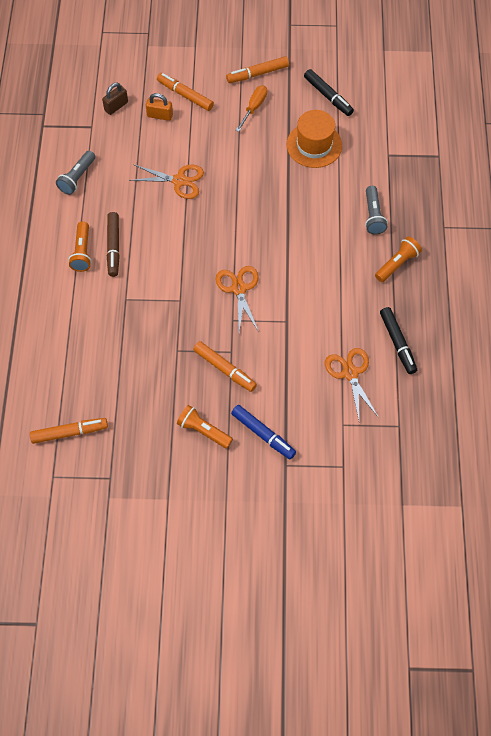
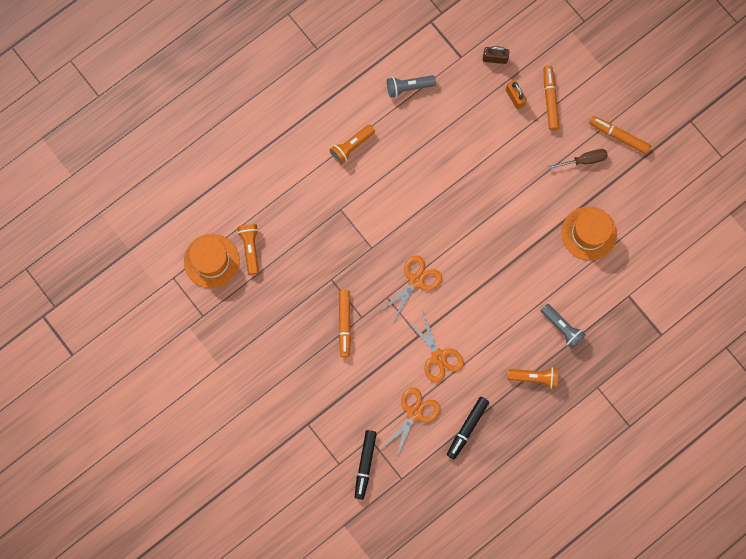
camera: 50 degrees right, 15 degrees up
orange marker [30,418,108,444] -> orange hat [184,234,239,288]
brown marker [107,212,120,277] -> none
orange scissors [129,164,204,199] -> orange scissors moved to [408,312,464,383]
orange flashlight [177,405,233,449] -> orange flashlight moved to [237,224,259,275]
blue marker [231,405,296,459] -> none
orange screwdriver [236,85,267,132] -> brown screwdriver [548,149,608,169]
black marker [304,69,354,116] -> black marker moved to [355,430,377,500]
grey flashlight [365,186,388,235] -> grey flashlight turned 90 degrees counterclockwise [541,304,586,348]

